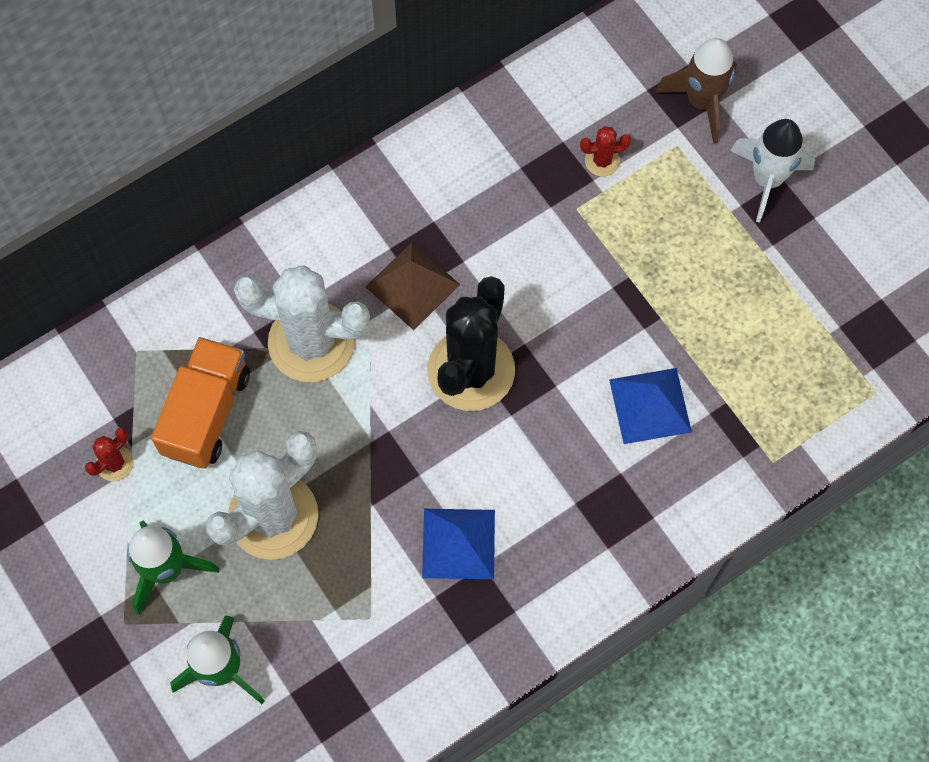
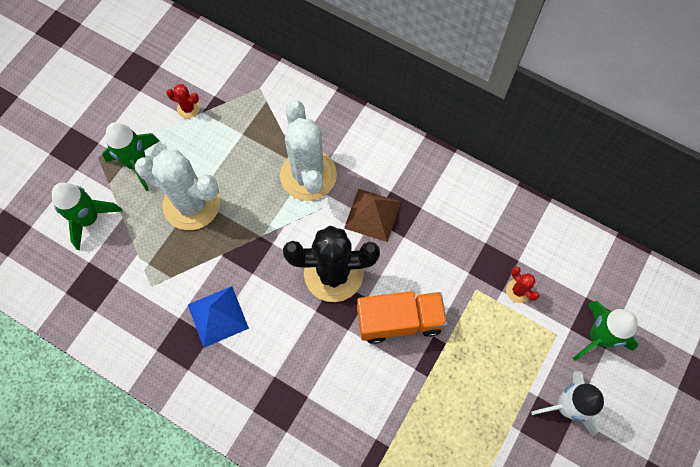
camera: 65 degrees right, 0 degrees up
orange truck [151,337,250,469] -> orange truck moved to [357,291,447,344]
blue pyramid [609,368,692,444] -> none
brown rocket [655,38,737,144] -> green rocket [573,301,638,360]

